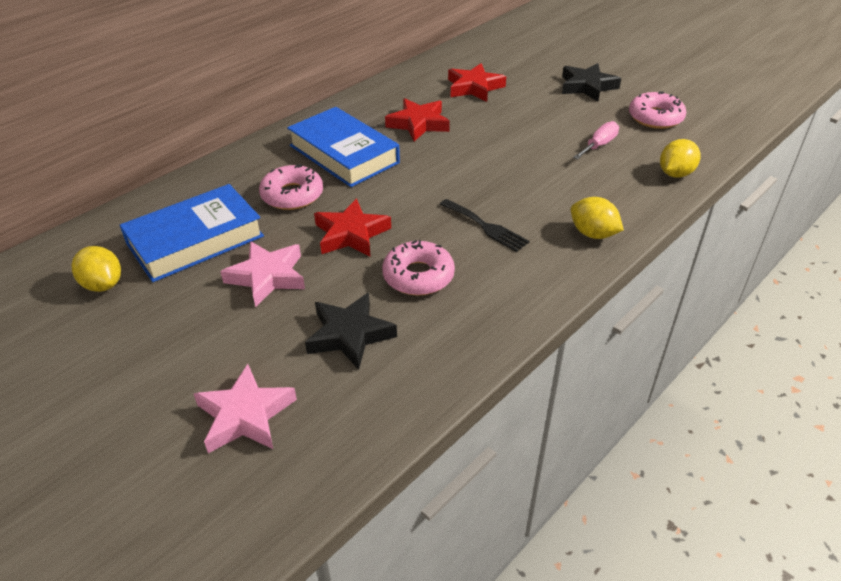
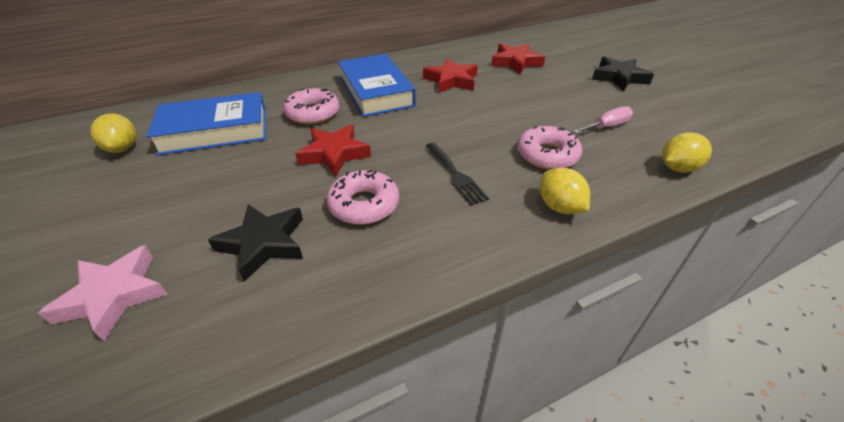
camera: 20 degrees right, 0 degrees up
pink star [220,241,305,307] -> none
pink donut [629,91,686,129] -> pink donut moved to [517,126,582,170]

